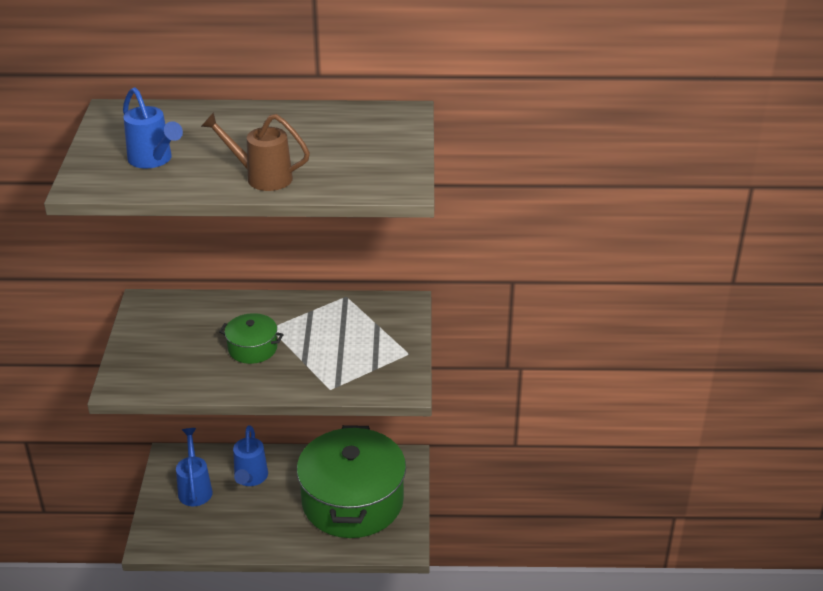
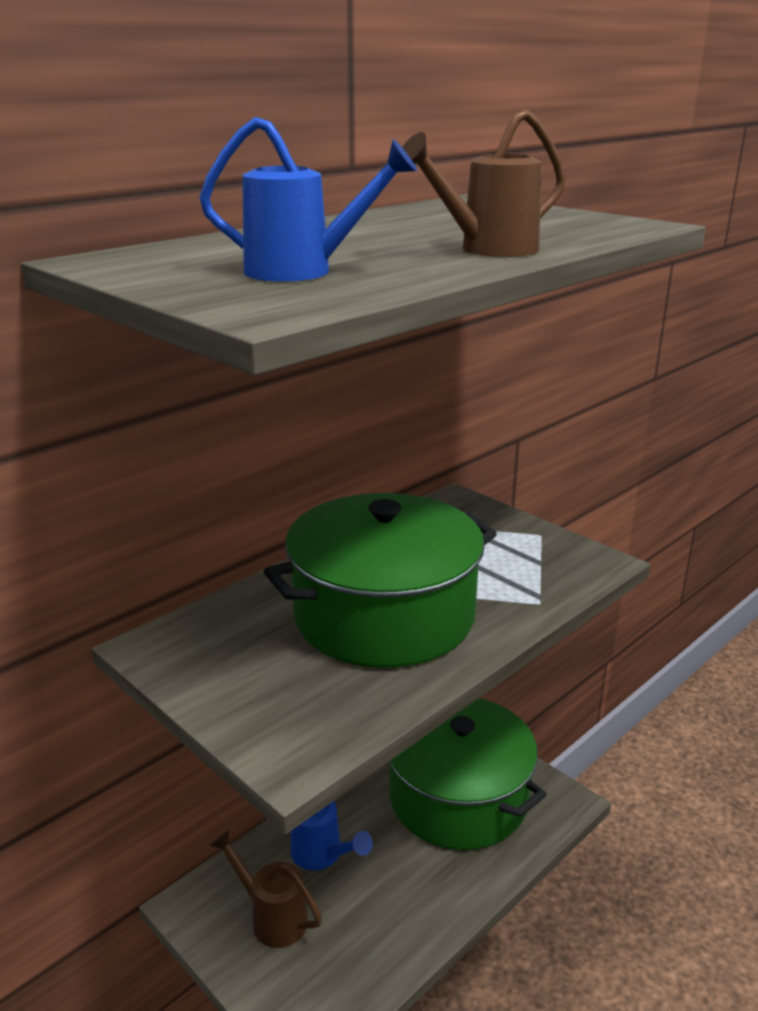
camera: 45 degrees left, 10 degrees down
blue watering can [176,428,213,506] -> brown watering can [210,829,322,948]
green pot [219,313,284,364] -> green pot [264,493,497,668], size x2.30

